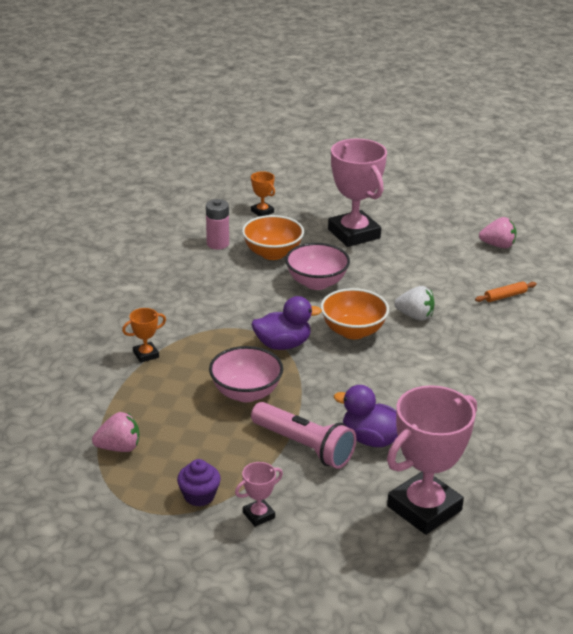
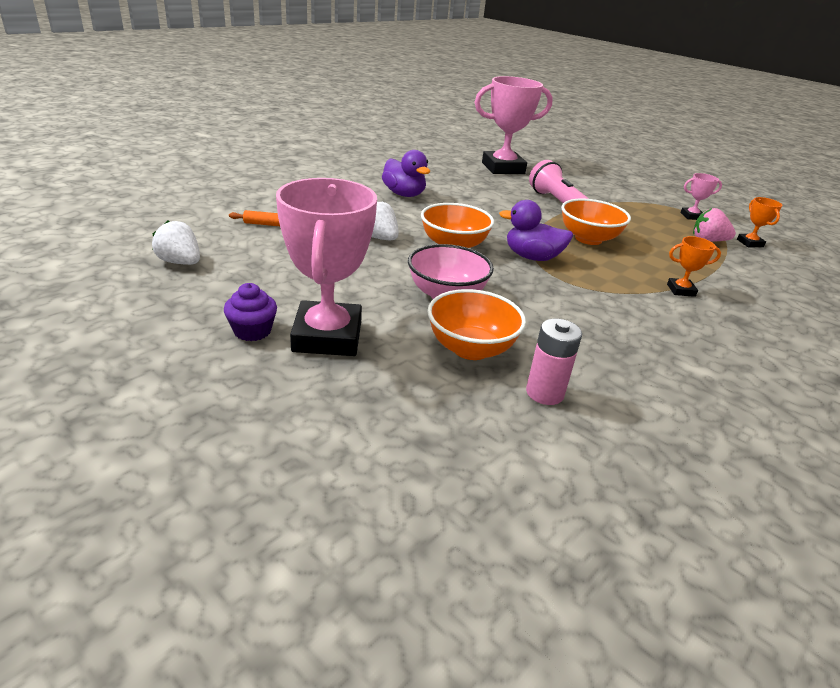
camera: 155 degrees left, 0 degrees up
purple cupcake [177,459,221,506] -> purple cupcake moved to [224,283,277,341]
pink bowl [209,346,283,402] -> orange bowl [561,199,631,245]
pink trophy [235,462,283,527] -> pink trophy moved to [680,173,722,220]
orange trophy [251,171,275,216] -> orange trophy moved to [737,197,782,247]
purple duck [334,385,398,447] -> purple duck moved to [382,150,430,197]
pink strawberry [479,217,517,248] -> white strawberry [152,221,200,265]

